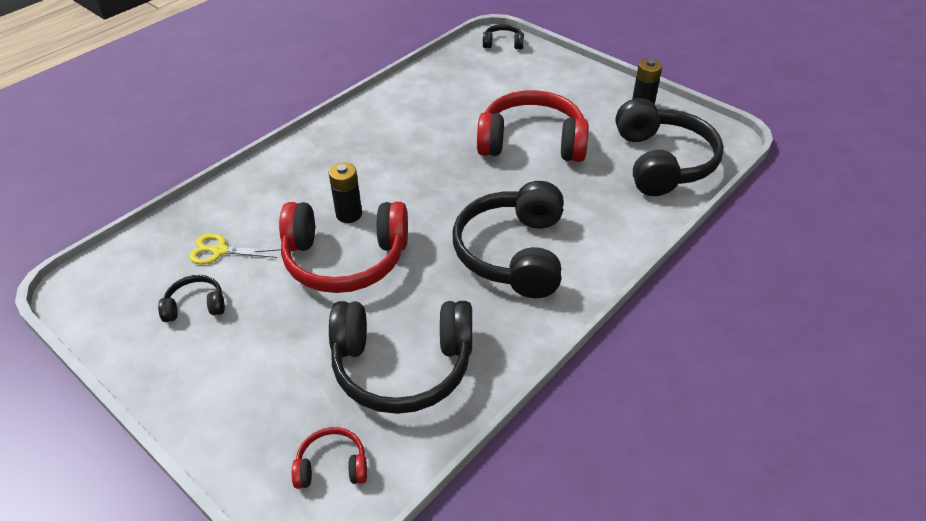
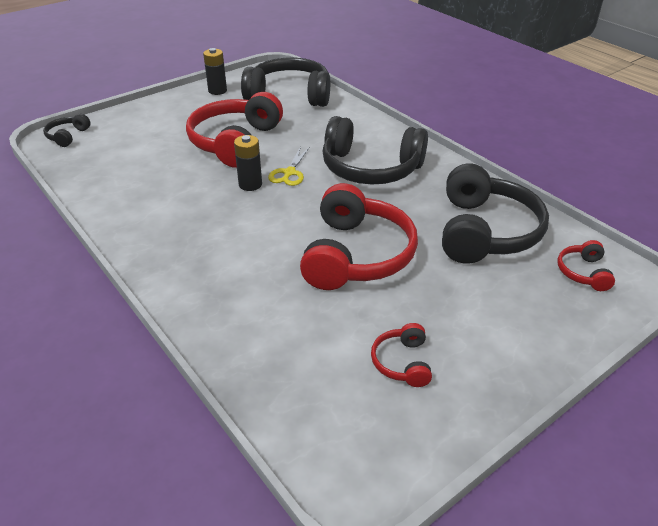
camera: 80 degrees left, 5 degrees down
black headphones [158,275,225,322] -> red headphones [371,323,432,387]
yellow scissors [189,233,281,264] -> yellow scissors moved to [268,146,309,186]
black battery [329,163,362,223] -> black battery moved to [234,135,262,191]

